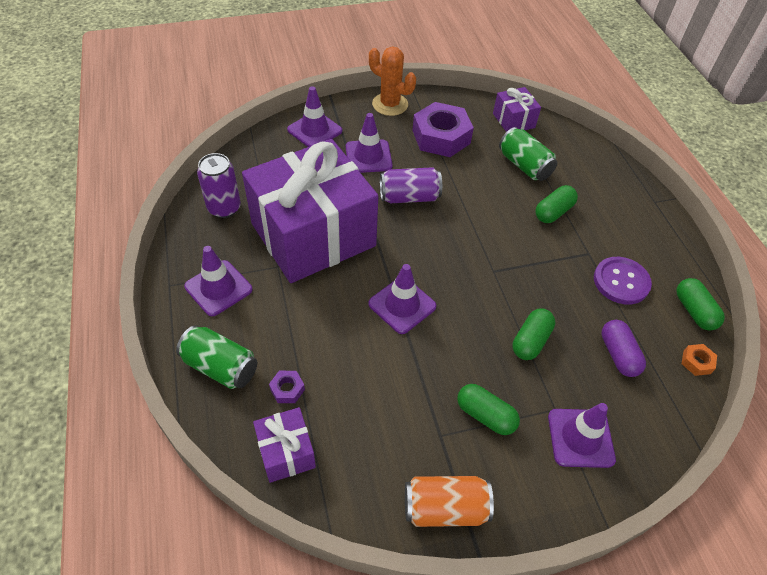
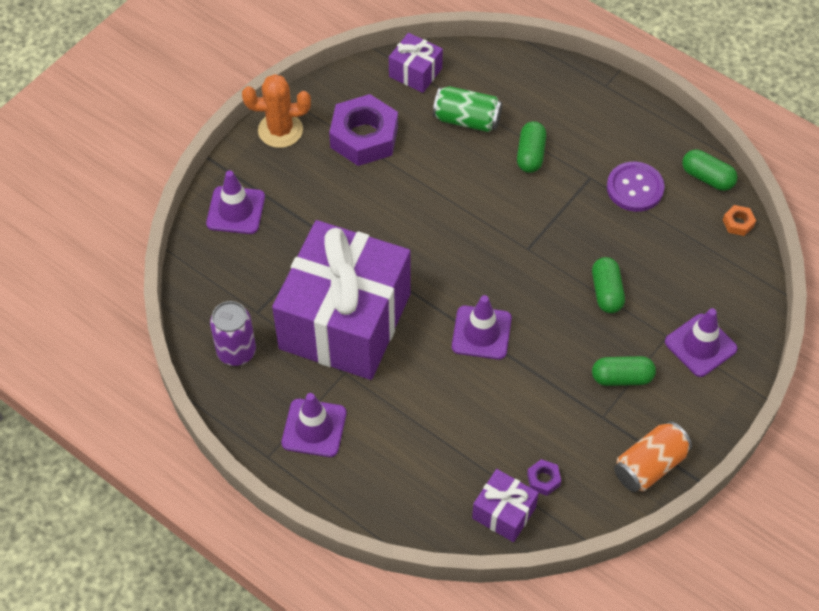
camera: 35 degrees left, 5 degrees up
green can [176,325,257,389] -> none
purple nut [269,371,305,403] -> purple nut moved to [527,459,561,496]
purple traffic cone [346,113,393,173] -> none
purple can [380,167,442,203] -> none
purple capsule [601,320,646,377] -> none

